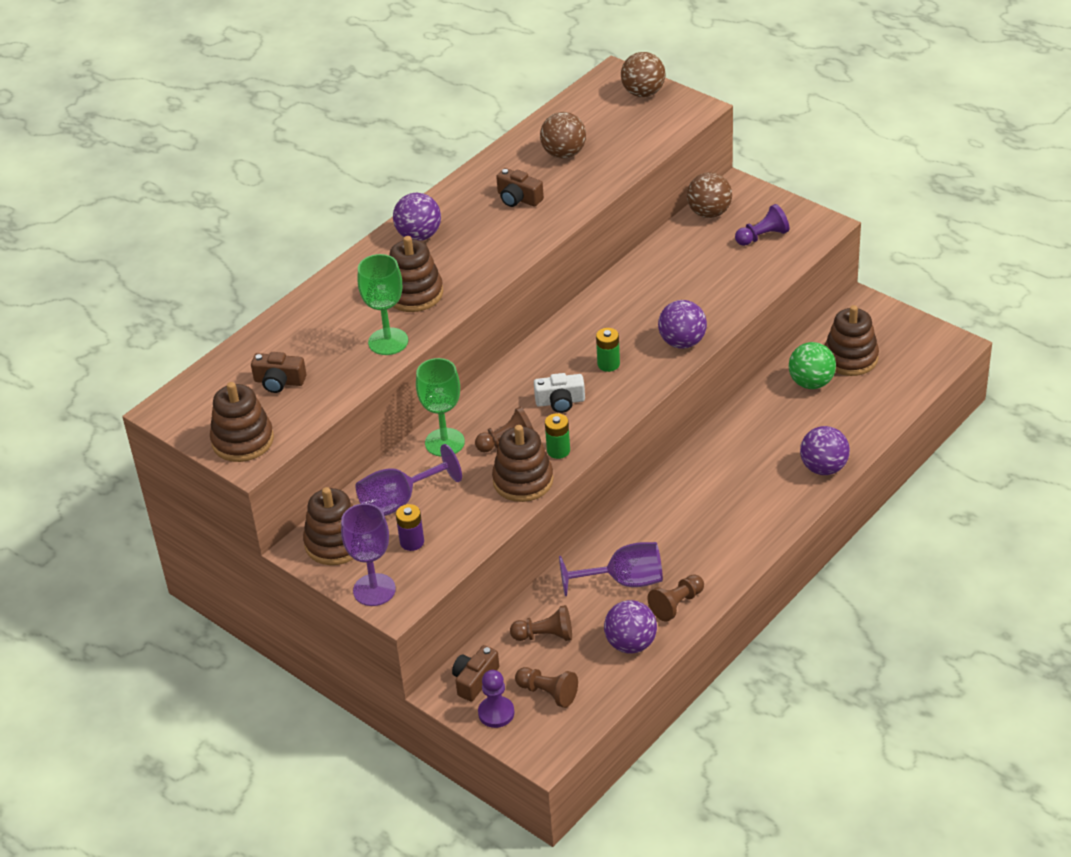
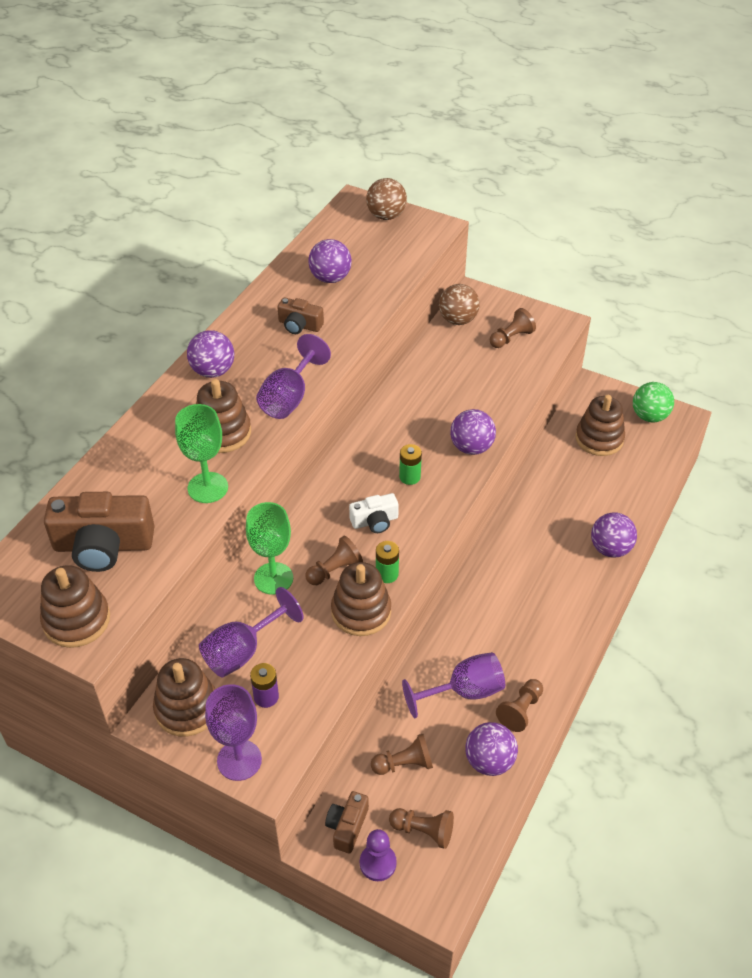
camera: 15 degrees left, 5 degrees up
brown camera [251,352,306,393] -> brown camera [44,492,155,572], size x1.86
brown ball [540,112,586,159] -> purple ball [308,239,352,283]
purple pawn [735,204,789,246] -> brown pawn [490,308,536,348]
green ball [788,342,836,389] -> green ball moved to [633,382,674,423]
none -> purple goblet [256,334,331,419]

